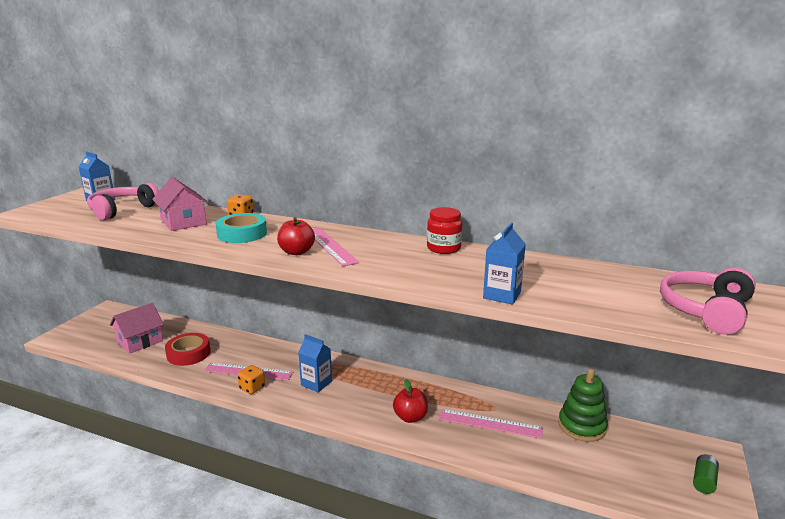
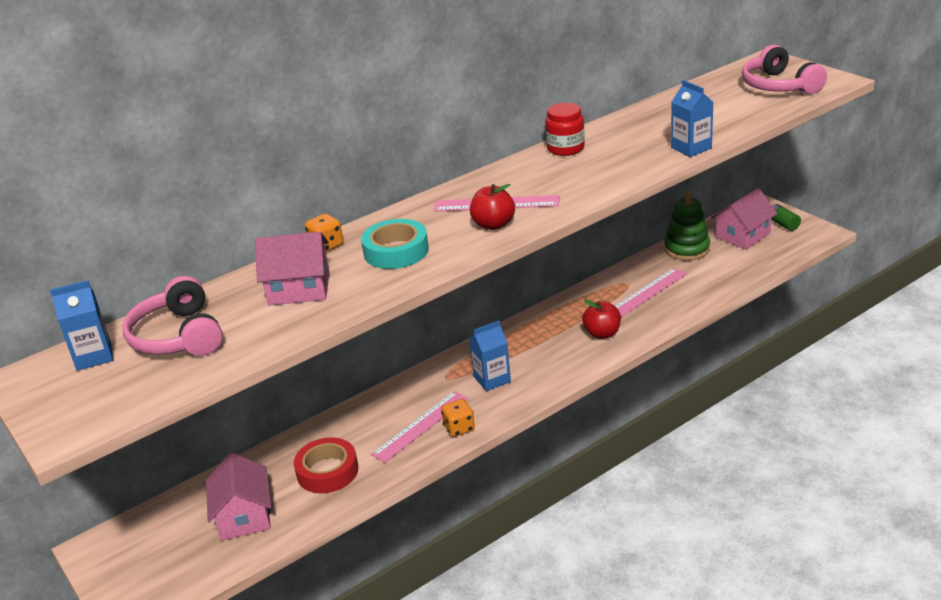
camera: 55 degrees left, 10 degrees up
none -> pink house [711,188,777,250]

